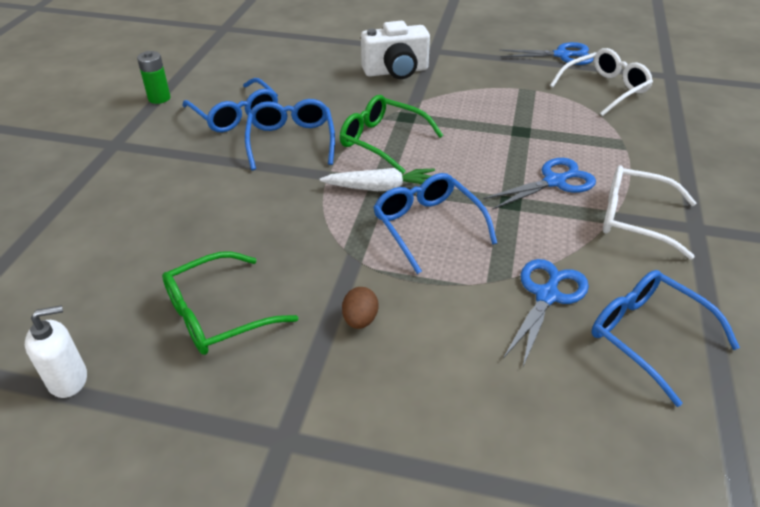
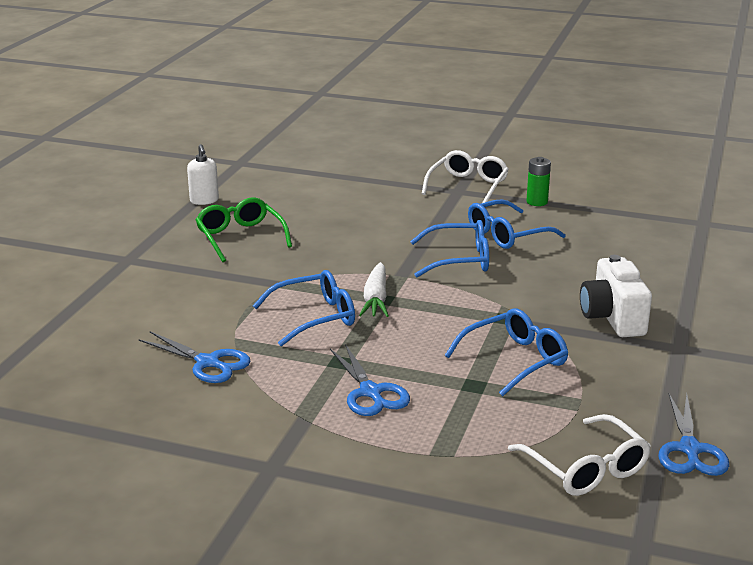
camera: 95 degrees right, 15 degrees down
green glasses [340,95,443,175] -> none
brown egg [342,287,379,329] -> none
blue glasses [592,270,740,407] -> blue glasses moved to [445,309,568,396]
white glasses [603,165,696,259] -> white glasses moved to [422,150,509,203]

